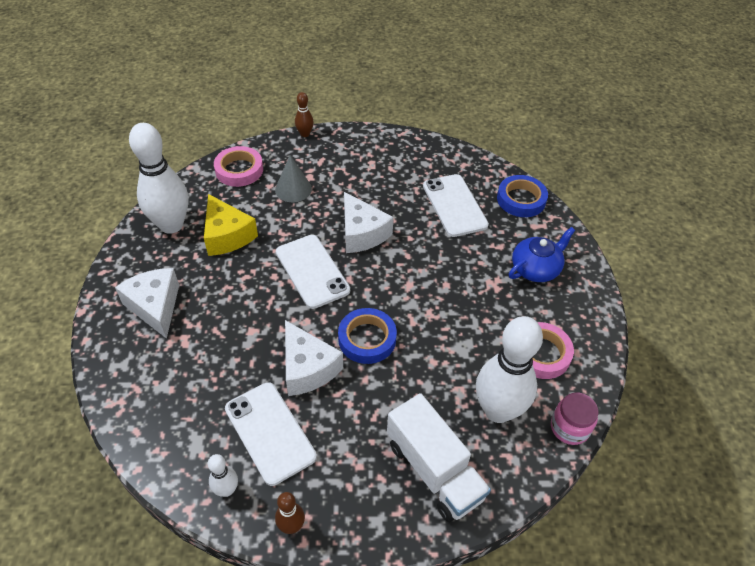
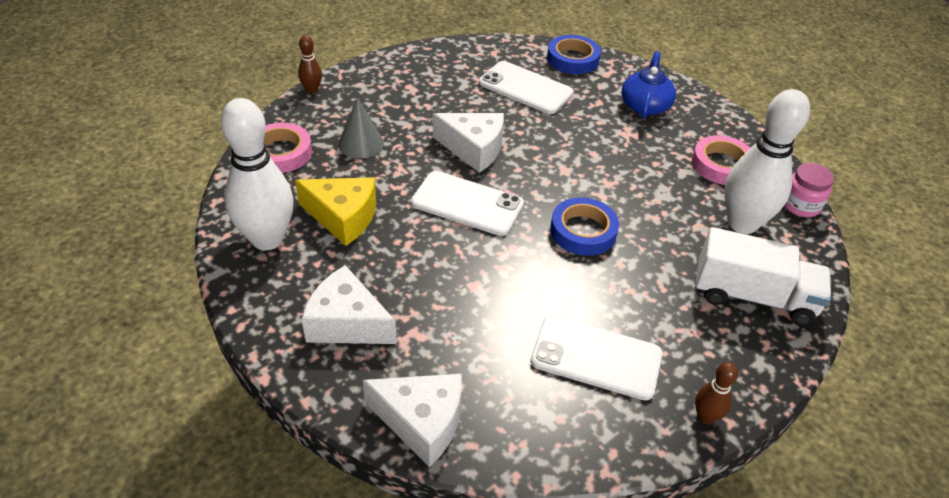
camera: 40 degrees left, 5 degrees down
white bowling pin [208,454,238,497] -> none
white cheese [285,320,343,396] -> white cheese moved to [363,373,462,467]

